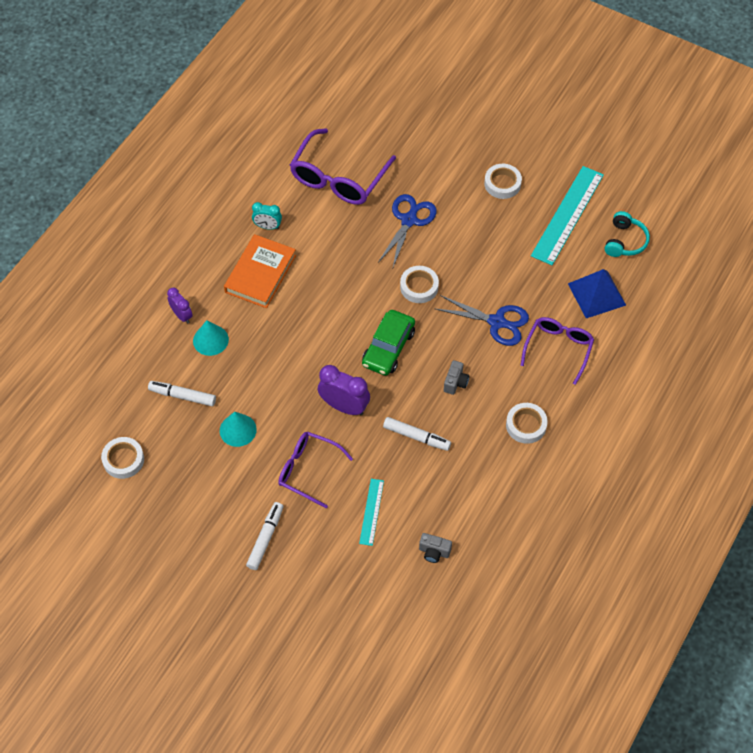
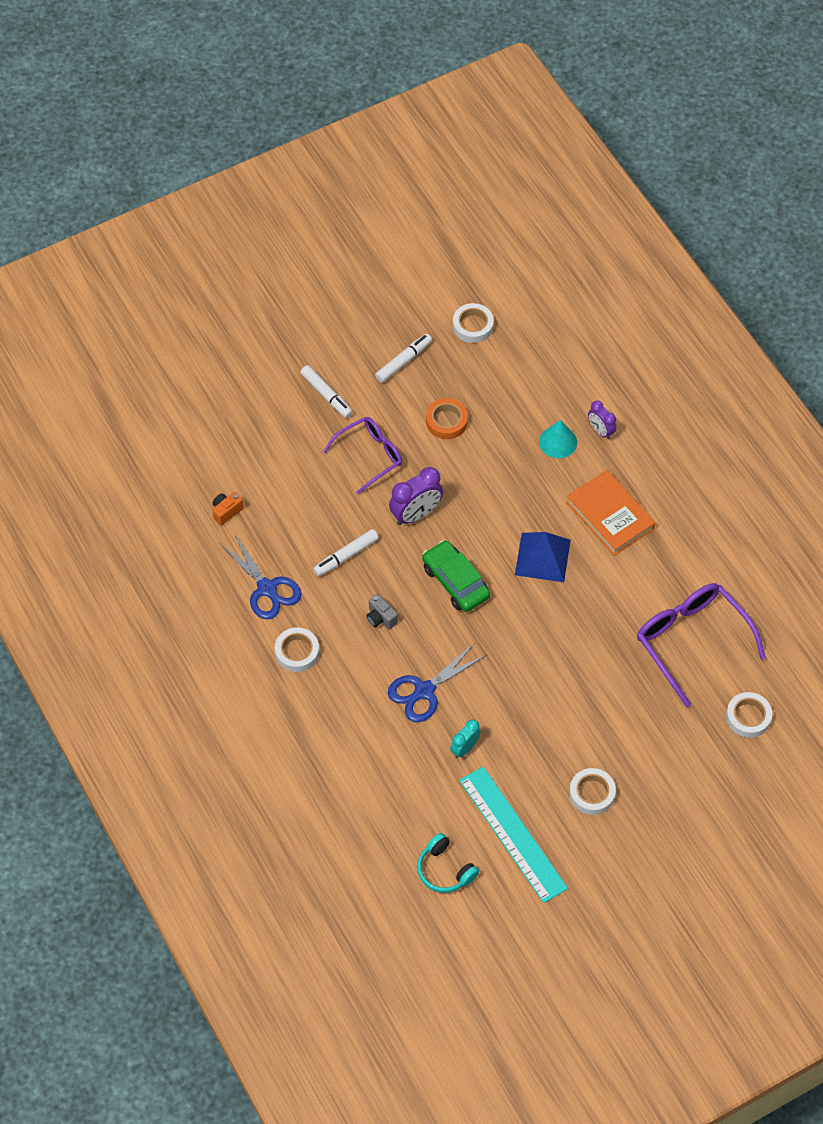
camera: 120 degrees right, 0 degrees up
white marker [148,381,216,406] -> white marker moved to [375,334,432,383]
purple clock [167,288,193,324] -> purple clock turned 60 degrees clockwise [588,401,617,440]
turquoise cone [220,412,257,447] -> orange tape [426,398,468,439]
turquoise clock [252,202,282,230] -> turquoise clock moved to [450,720,481,758]
turquoise ruler [359,479,384,546] -> none
blue scissors [378,194,437,267] -> blue scissors moved to [219,533,301,620]
white tape [400,266,439,303] -> white tape moved to [726,692,772,738]
grey camera [419,533,452,563] -> orange camera [212,492,244,525]
purple glasses [520,317,594,385] -> none
blue pyramid [568,269,626,318] -> blue pyramid moved to [515,532,571,582]

